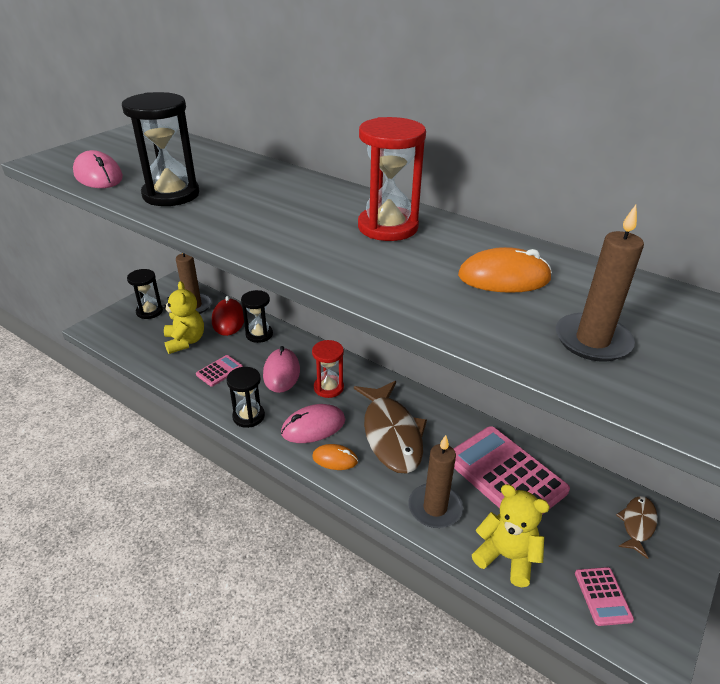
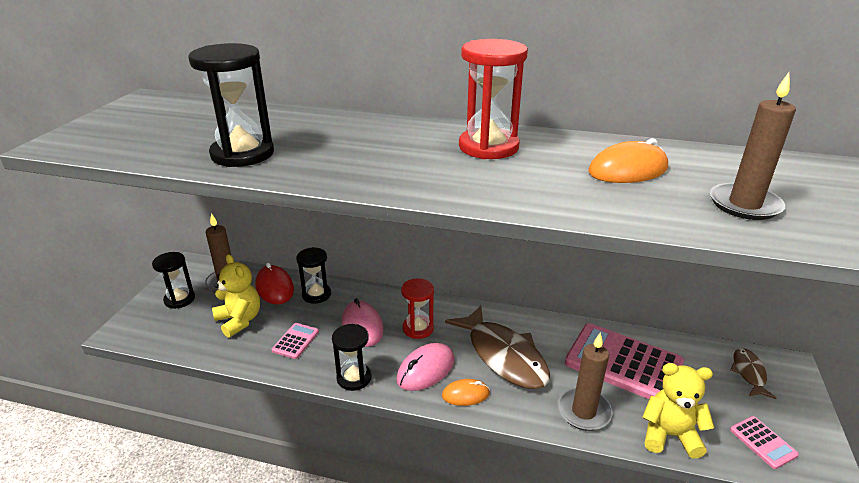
camera: 20 degrees left, 5 degrees down
pink mouse [73,150,123,188] -> none

